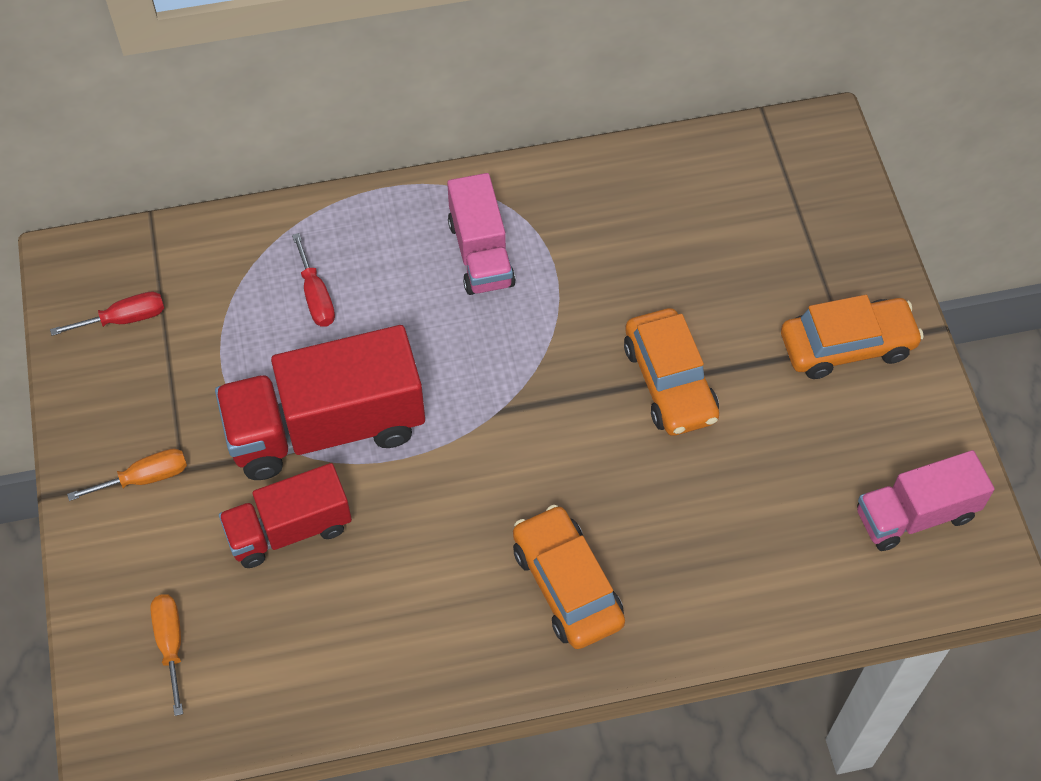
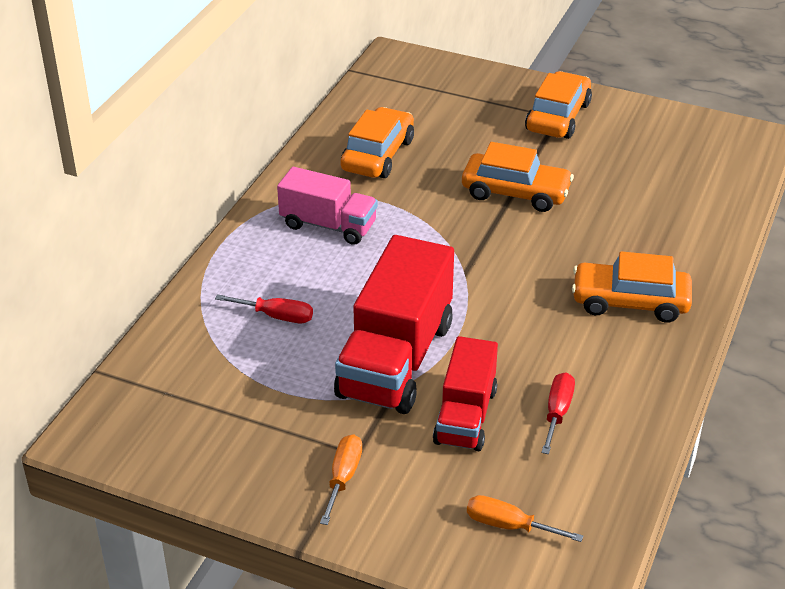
camera: 55 degrees left, 20 degrees down
red screwdriver [50,292,164,336] -> red screwdriver moved to [541,372,575,454]
pink truck [857,450,995,551] -> none
none -> orange car [340,107,414,178]

